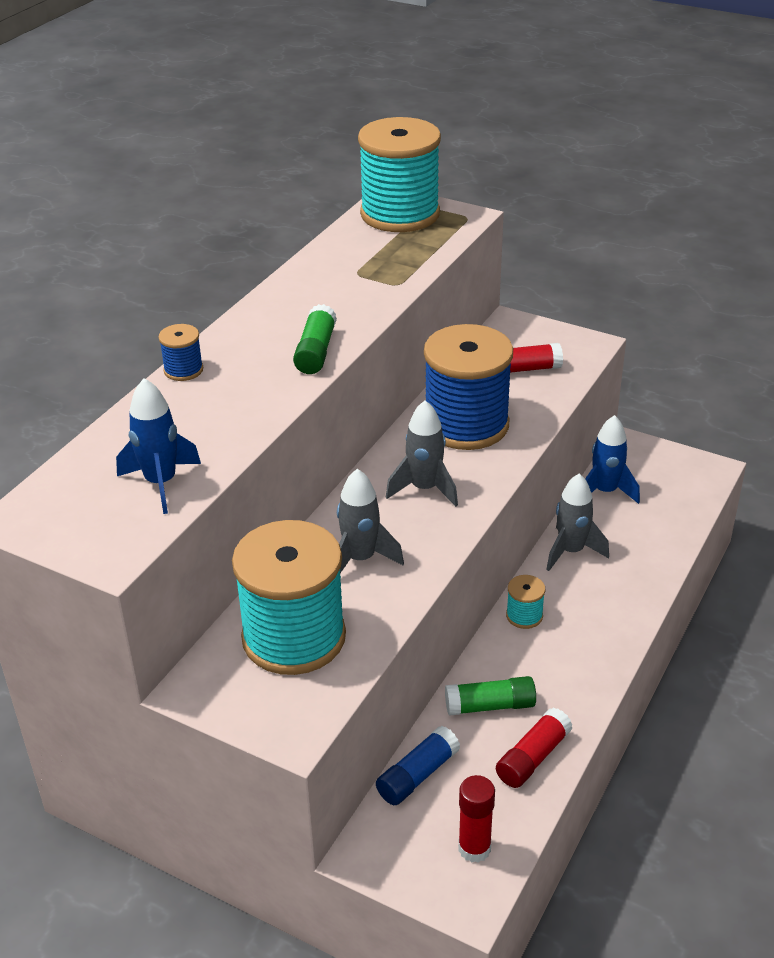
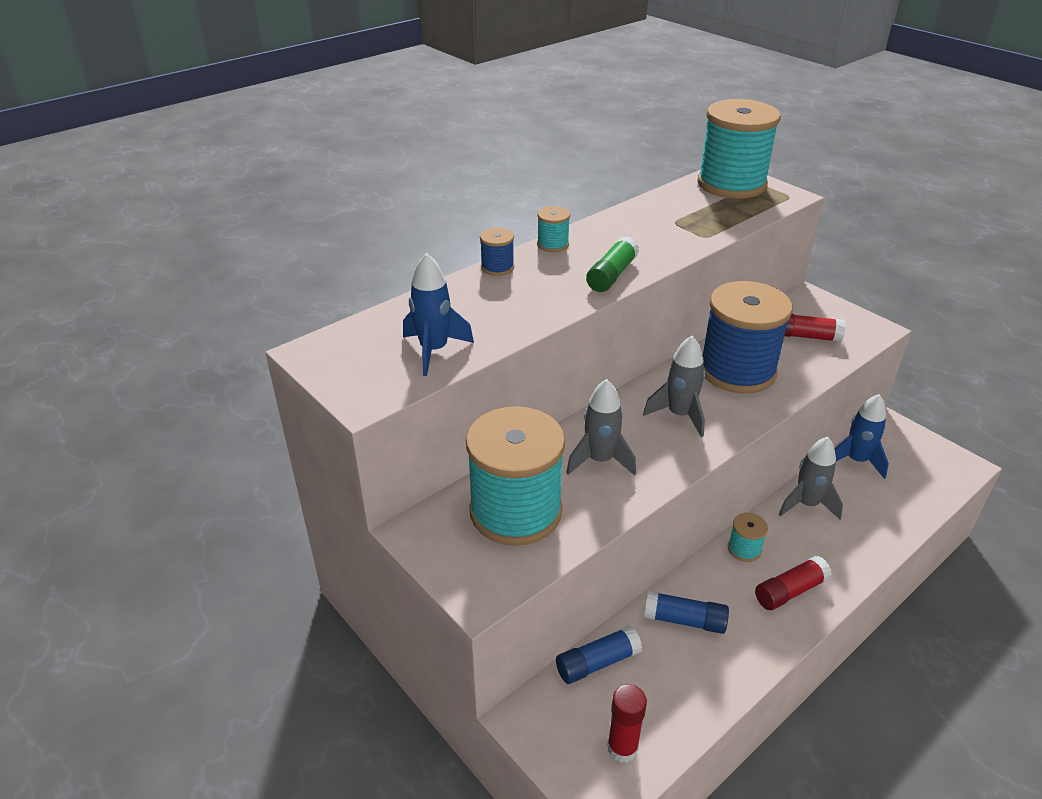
camera: 20 degrees right, 0 degrees up
green glue stick [445,676,536,716] -> blue glue stick [644,591,729,634]
red glue stick [496,708,573,788] -> red glue stick moved to [755,556,832,610]
none -> turquoise spool [537,206,570,252]

